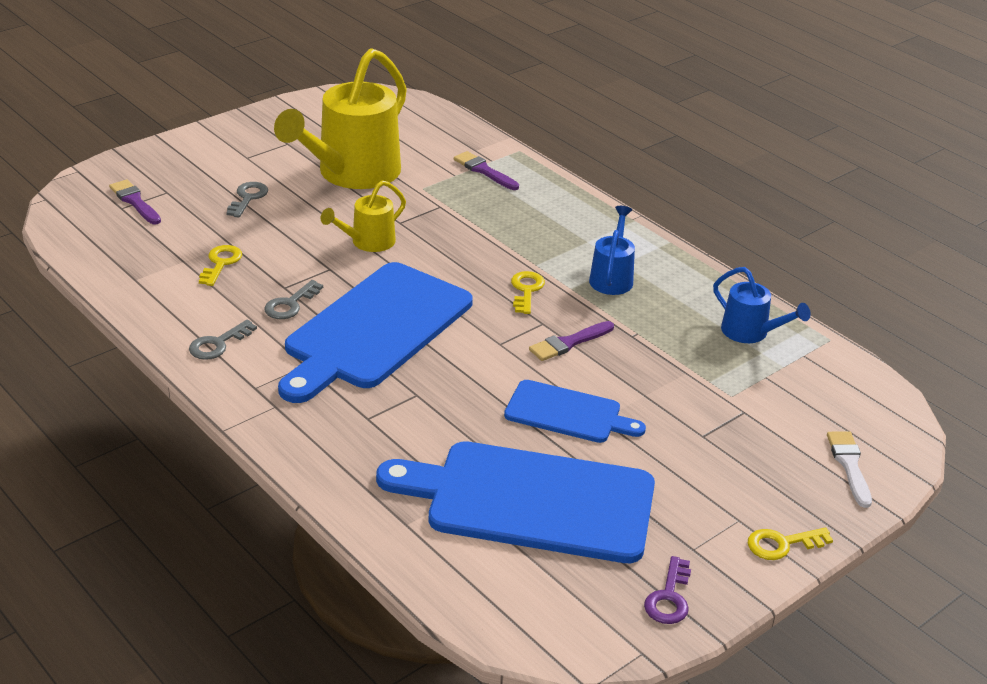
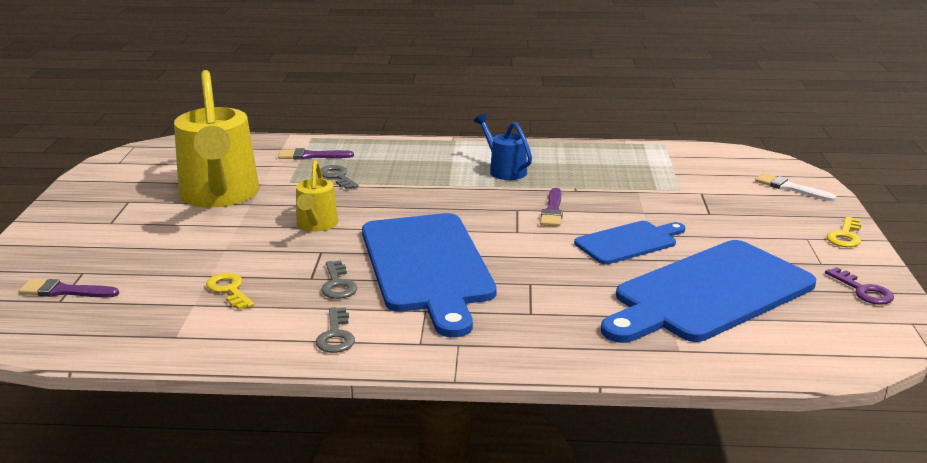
camera: 45 degrees left, 10 degrees down
grey key [226,182,268,218] -> grey key moved to [321,165,359,189]
yellow key [511,271,545,314] -> none
blue watering can [713,267,811,343] -> none

